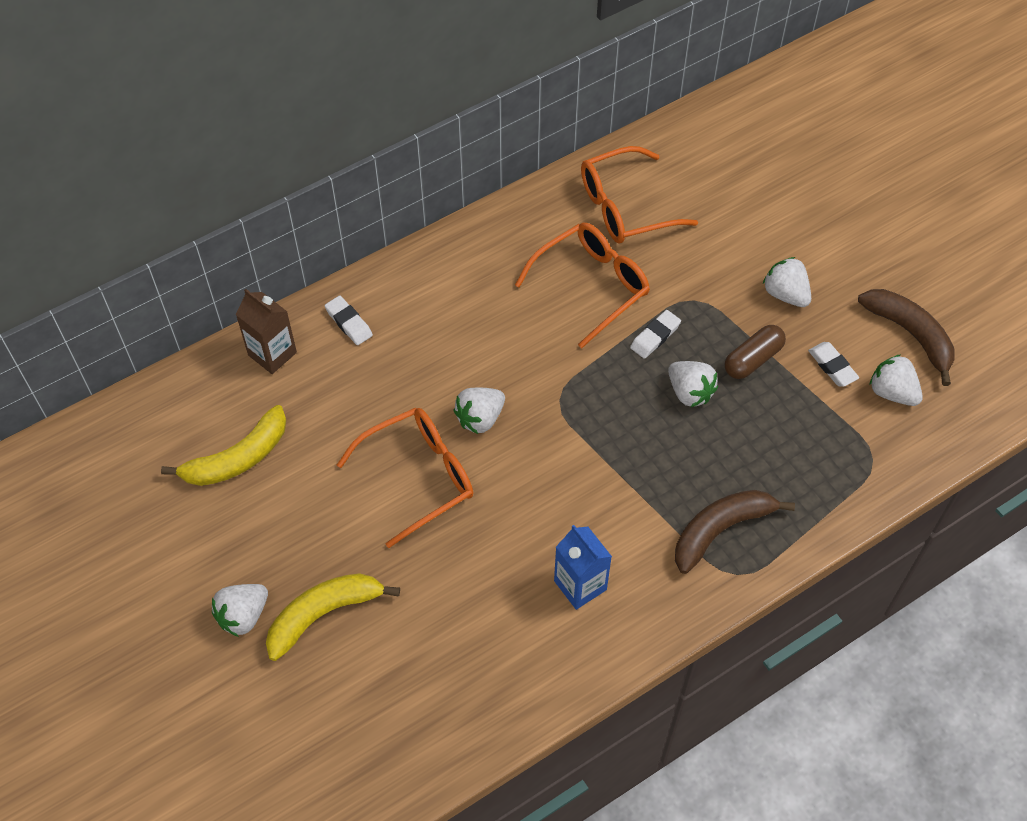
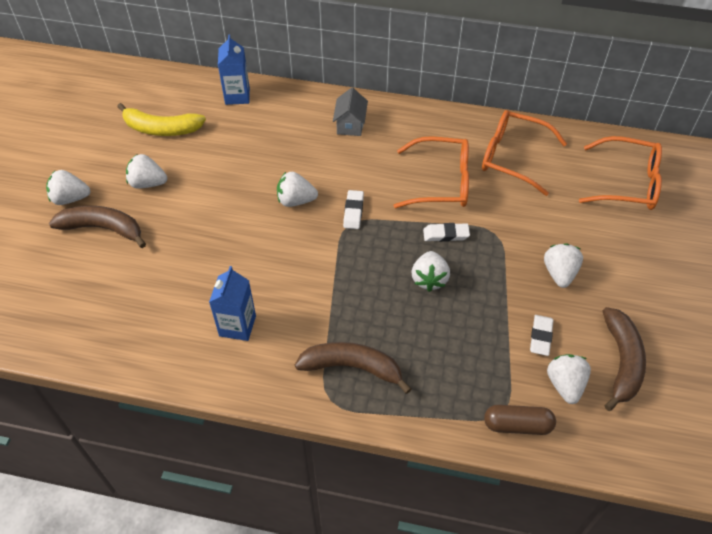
camera: 45 degrees right, 5 degrees down
brown carton [236,289,297,374] -> blue carton [218,34,250,105]
yellow banana [266,573,400,661] -> brown banana [49,206,146,248]
white eraser [325,296,373,345] -> white eraser moved to [343,190,364,229]
orange glasses [337,408,473,548] -> orange glasses moved to [579,136,662,210]
brown capsule [725,325,786,379] -> brown capsule moved to [484,405,556,435]
none -> white strawberry [126,154,167,189]
none -> grey house [333,88,368,136]

